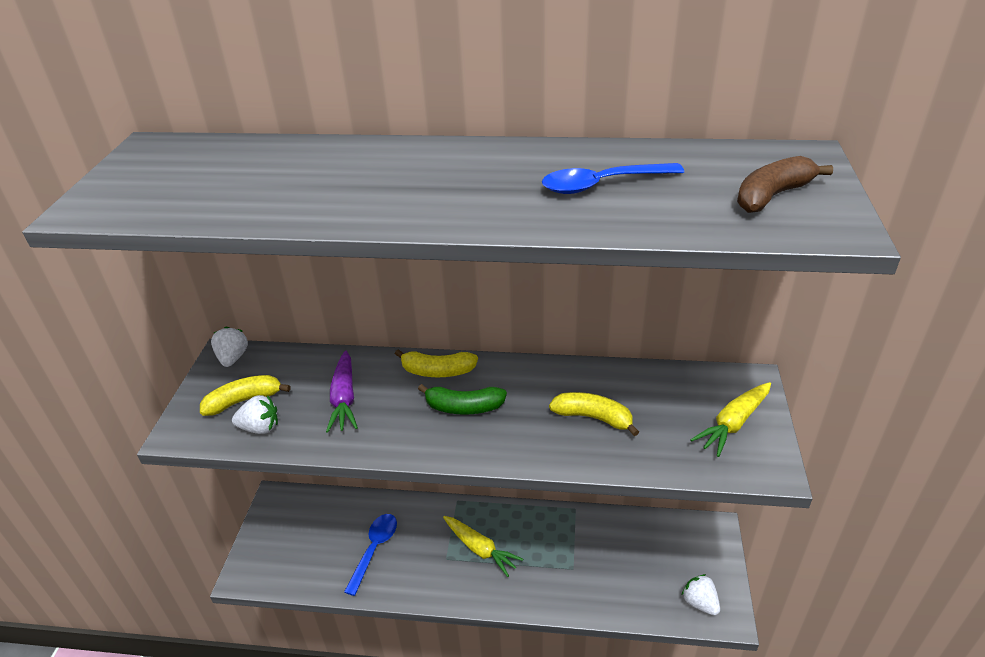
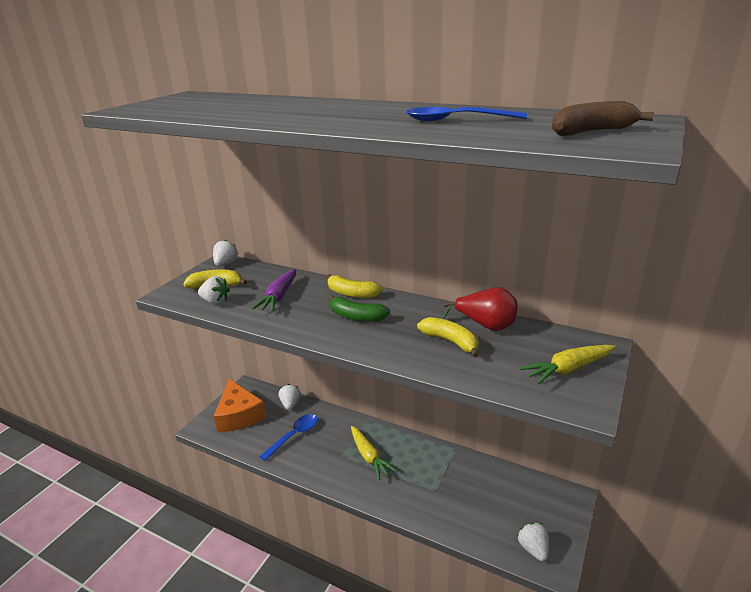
camera: 20 degrees right, 10 degrees down
none -> orange cheese [214,379,266,432]
none -> white strawberry [279,384,301,410]
none -> red pear [443,287,518,331]

